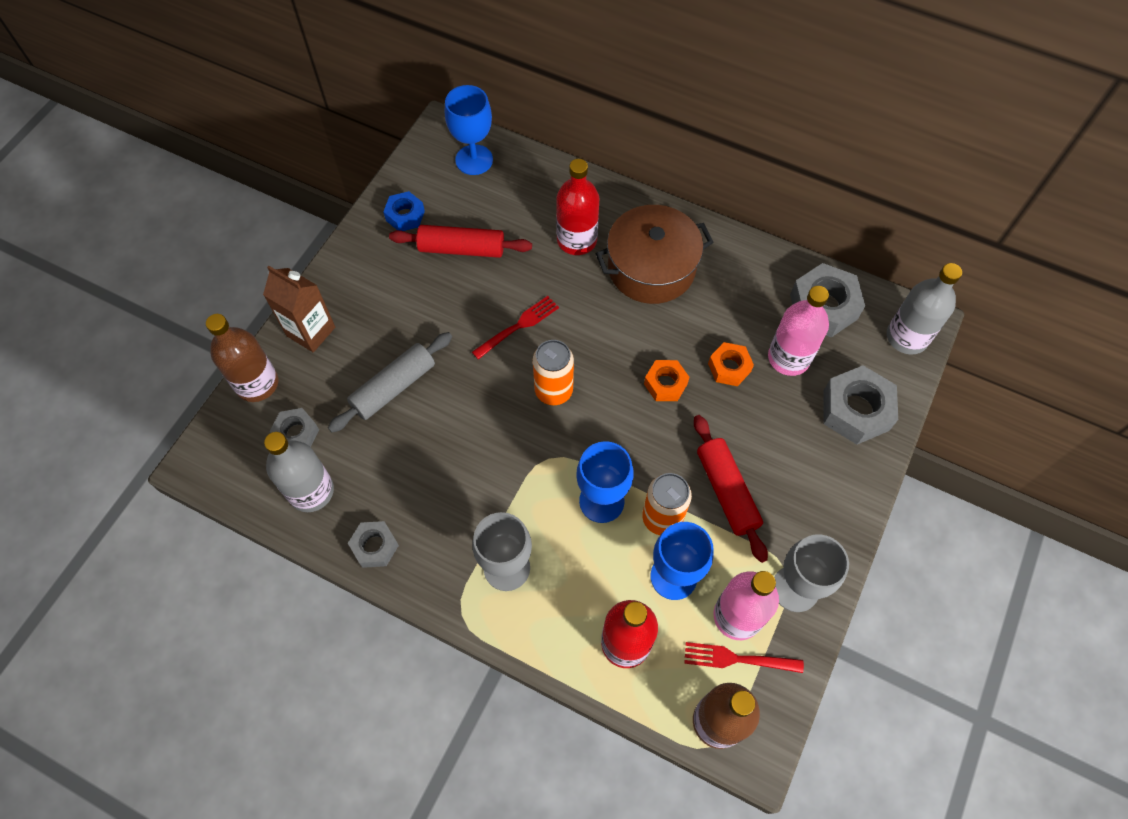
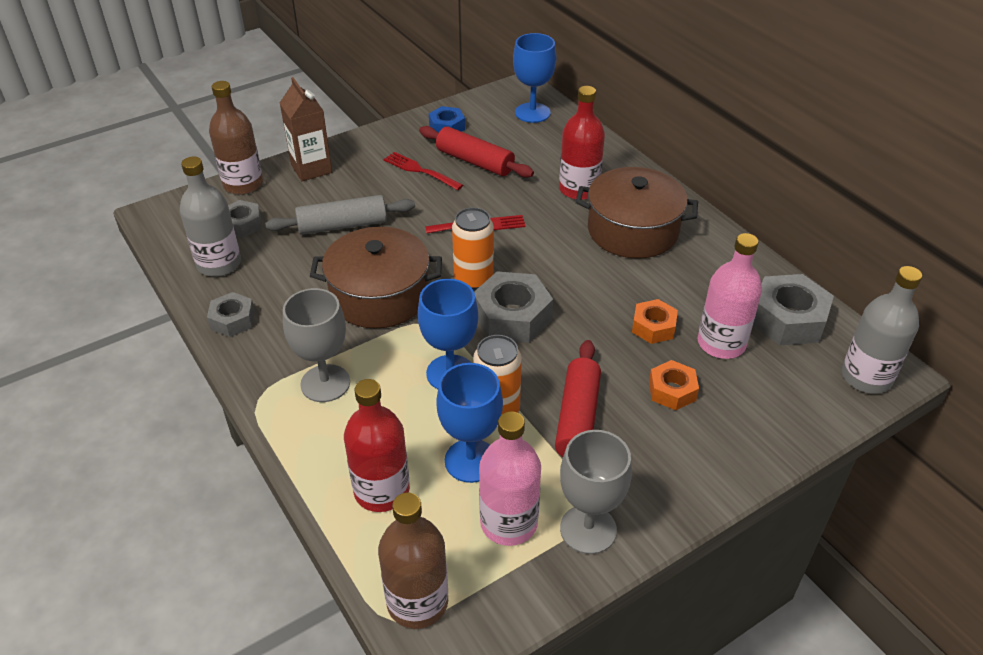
camera: 30 degrees right, 20 degrees down
orange nut [644,360,689,401] -> orange nut moved to [649,360,699,410]
red fork [684,642,804,673] -> red fork moved to [384,152,463,190]
grey nut [823,365,898,445] -> grey nut moved to [474,271,553,343]
none -> brown pot [310,227,442,329]

